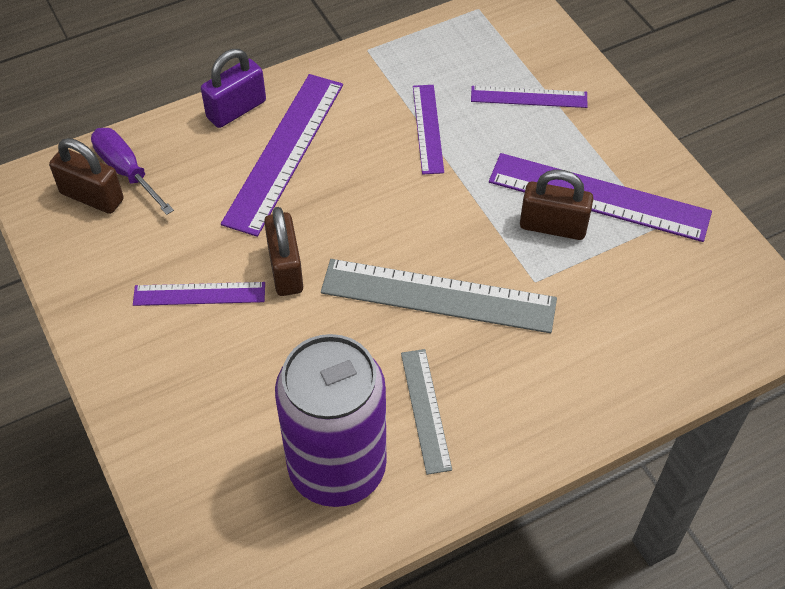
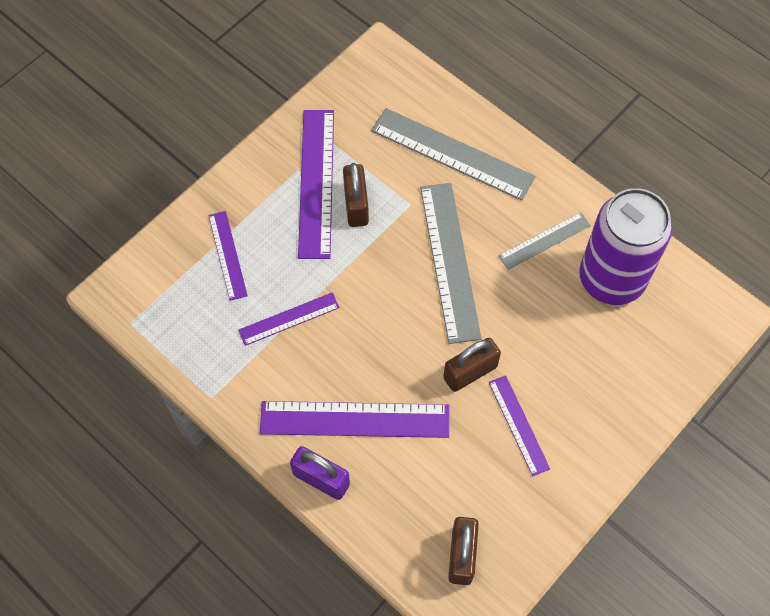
camera: 110 degrees left, 10 degrees up
purple screwdriver [91,128,174,215] -> none
none -> grey ruler [371,108,536,201]

